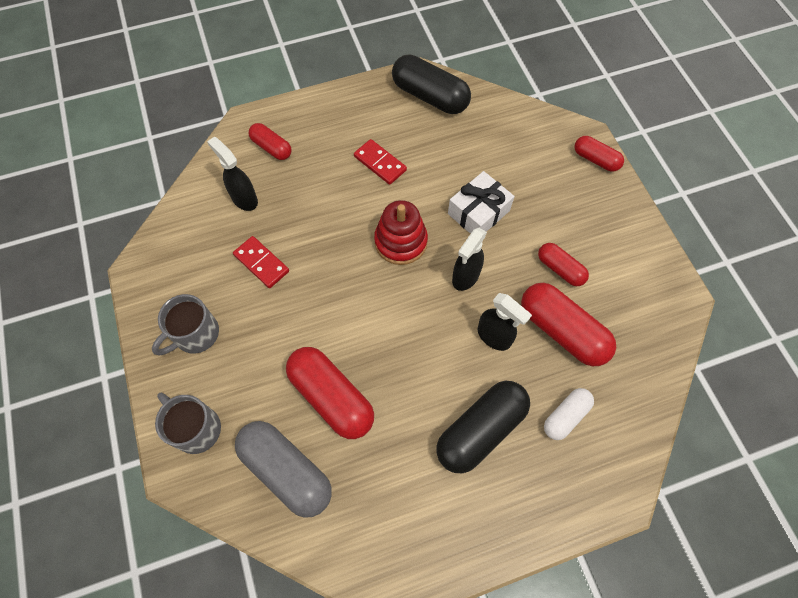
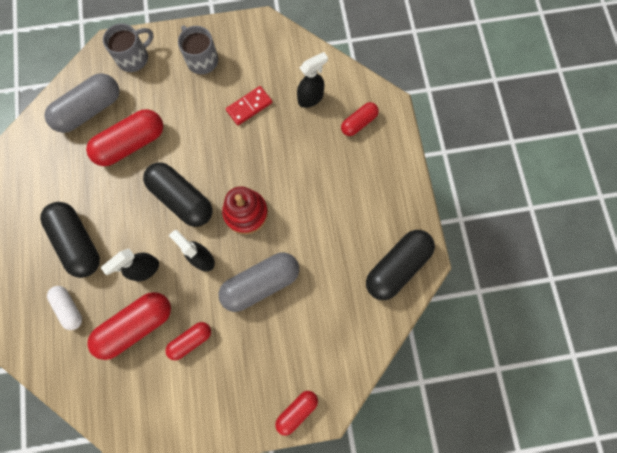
camera: 100 degrees right, 10 degrees up
red domino [354,139,407,185] -> none
white gift [448,171,515,234] -> grey capsule [219,253,299,312]
none -> black capsule [143,163,212,227]

